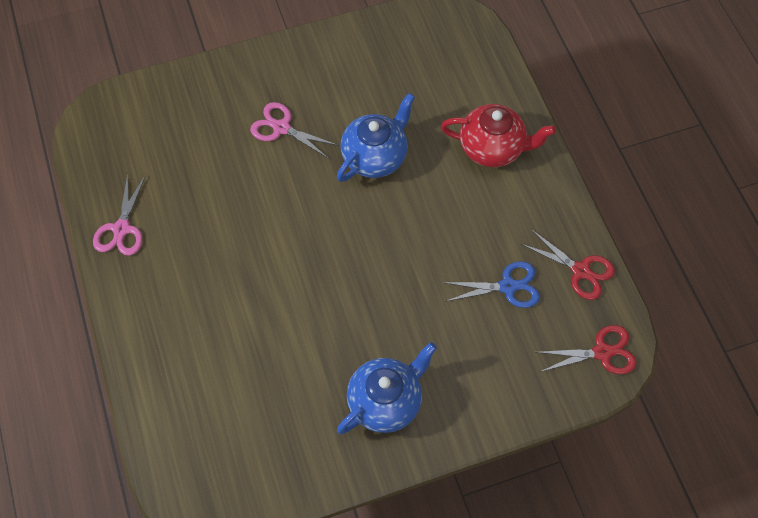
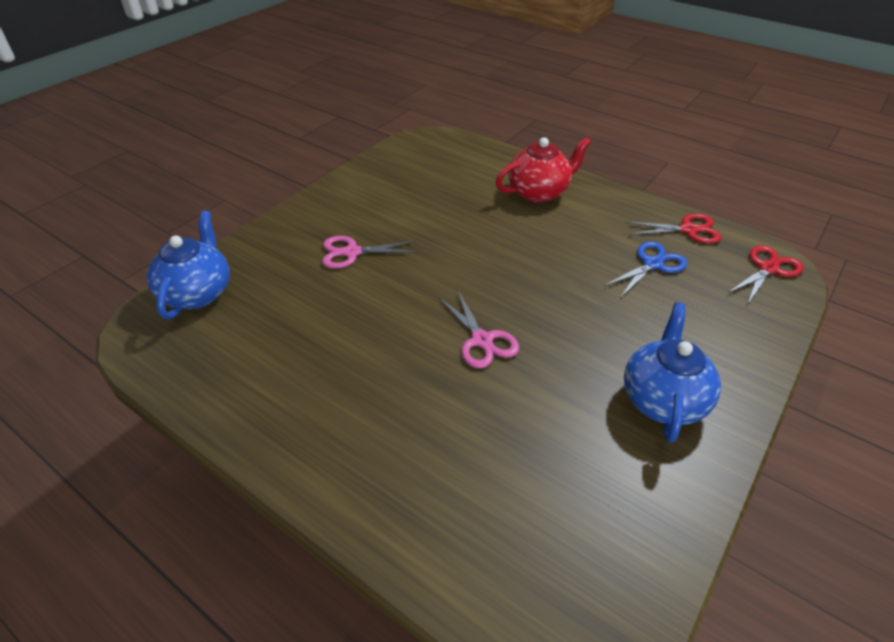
camera: 35 degrees left, 20 degrees down
pink scissors [93,173,146,256] -> pink scissors moved to [439,291,519,368]
blue teapot [337,93,415,182] -> blue teapot moved to [147,210,230,319]

